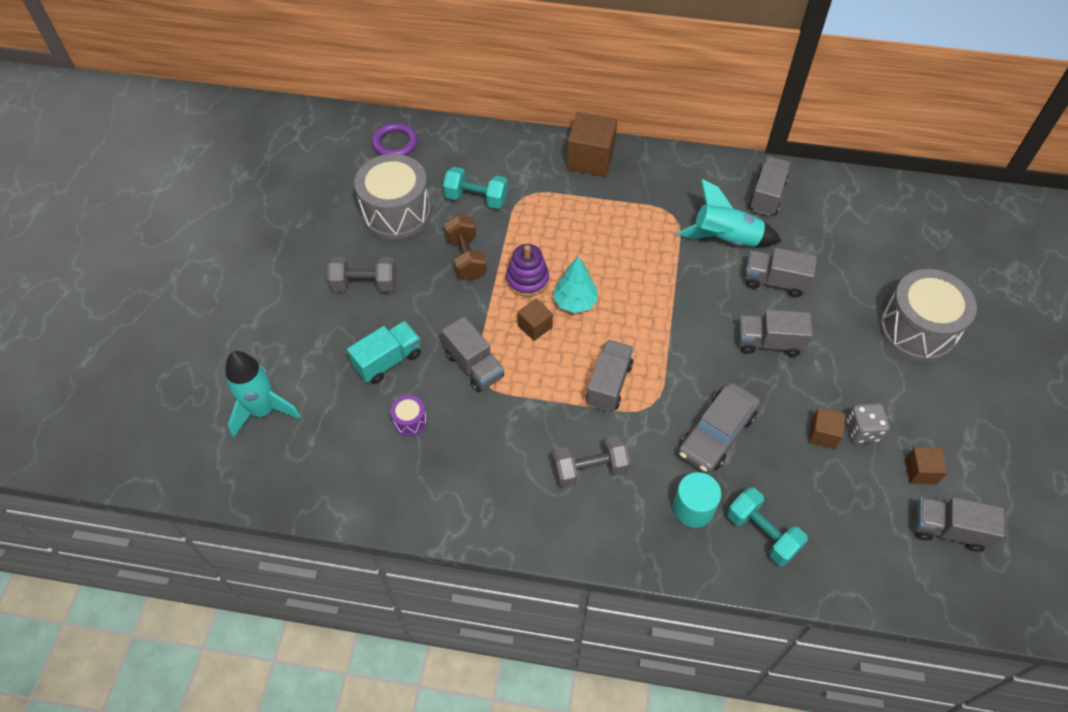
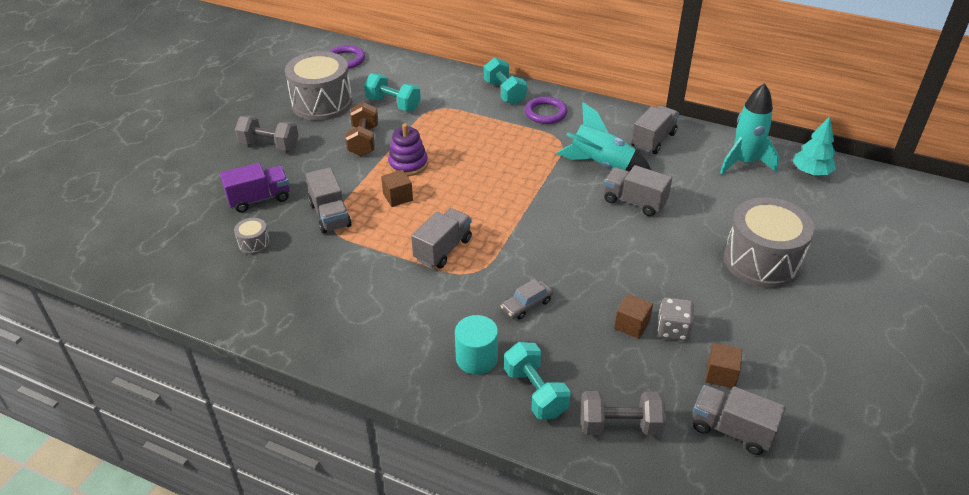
camera: 15 degrees right, 15 degrees down
turquoise rocket [225,351,301,438] -> turquoise rocket moved to [720,83,779,175]
turquoise truck [347,321,421,384] -> purple truck [220,163,289,213]
purple drum [390,395,427,436] -> grey drum [234,218,270,255]
grey dumbbell [552,435,631,488] -> grey dumbbell moved to [581,391,666,436]
turquoise tree [553,256,598,313] -> turquoise tree moved to [793,116,836,176]
brown cube [567,112,617,177] -> turquoise dumbbell [484,57,527,105]
grey car [678,382,760,473] -> grey car [501,279,553,320], size x0.55
grey truck [738,310,813,357] -> none
none -> purple ring [525,96,568,124]

